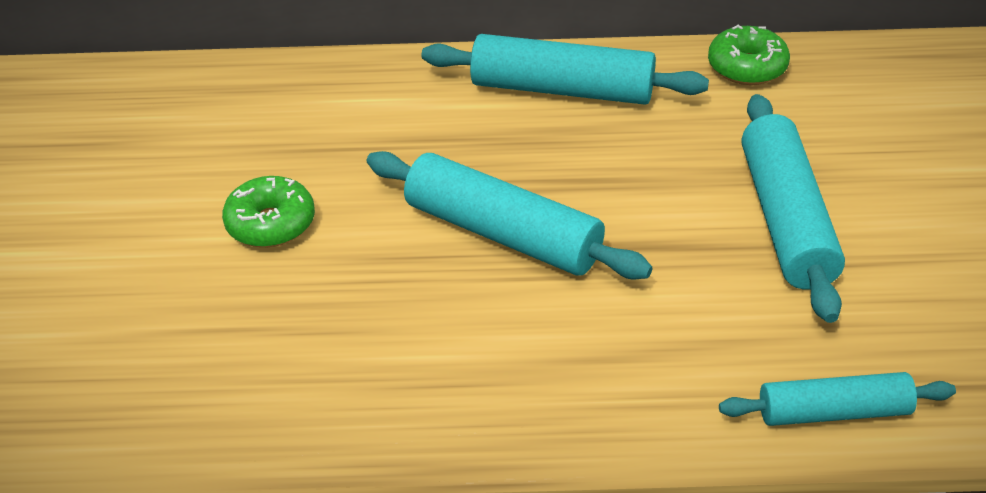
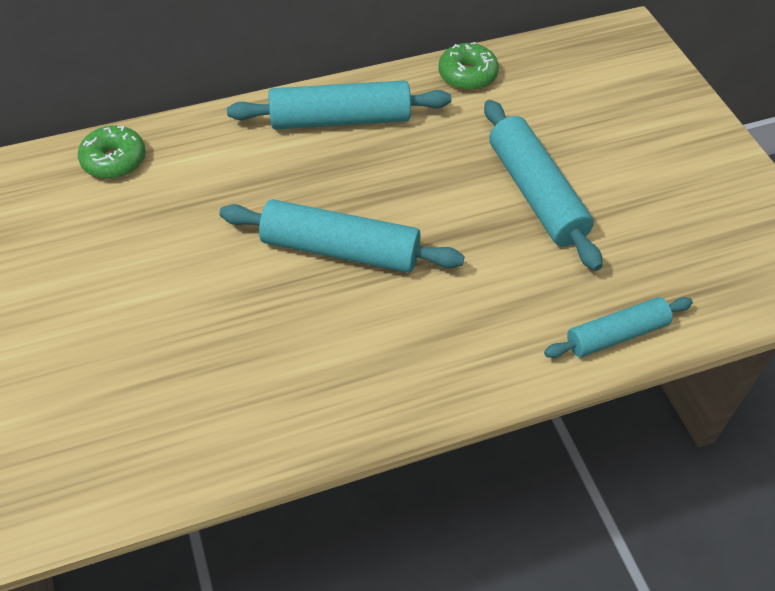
camera: 20 degrees left, 10 degrees up
green donut [222,176,315,247] -> green donut moved to [78,126,146,179]

